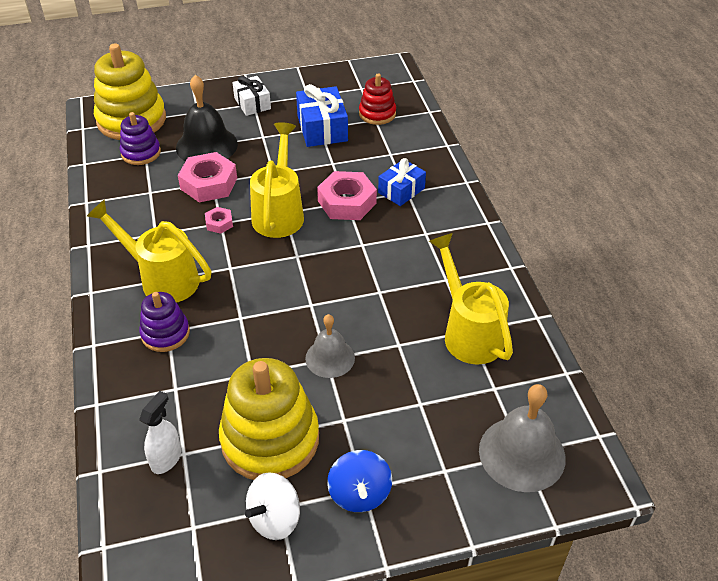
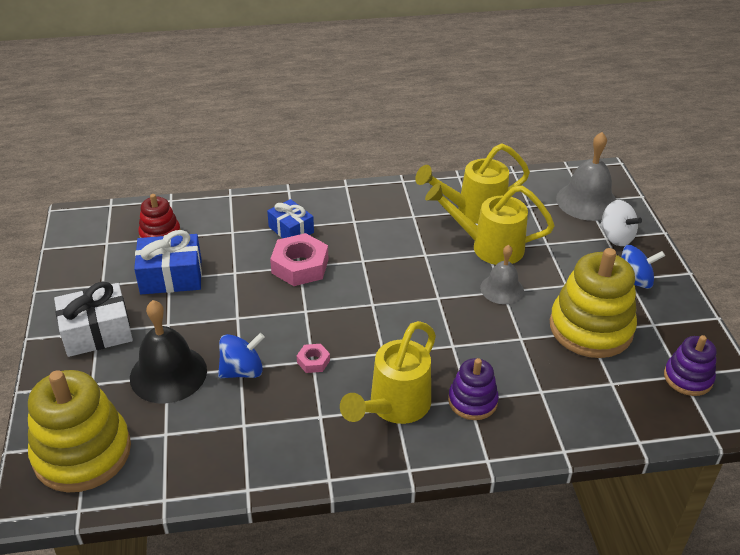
camera: 85 degrees left, 5 degrees down
purple stacking toy [120,112,161,165] -> purple stacking toy moved to [664,335,717,396]
white spray bottle [139,391,181,474] -> none
pink nut [178,152,237,202] -> blue spinning top [218,333,265,378]
white gift [232,76,271,116] -> white gift [54,282,133,357], size x1.50
white spinning top [245,472,300,540] -> white spinning top moved to [600,200,642,246]
yellow watering can [250,122,304,238] -> yellow watering can moved to [425,183,555,265]

